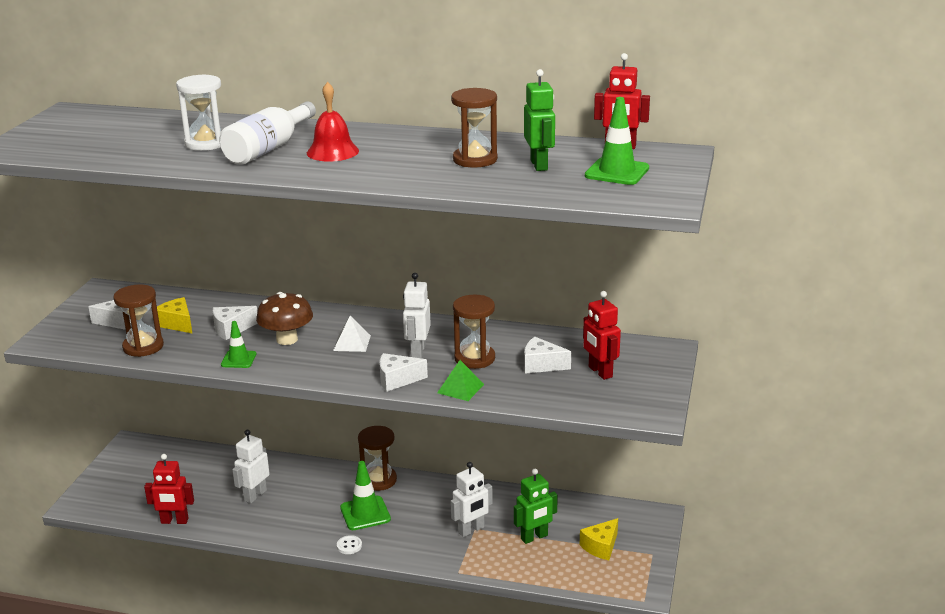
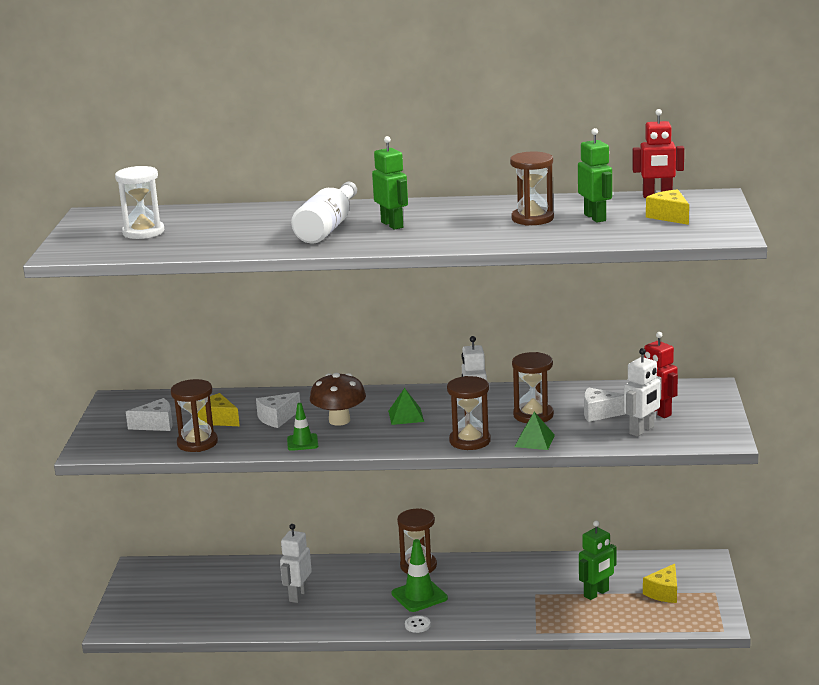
camera: 10 degrees left, 5 degrees down
red robot [144,454,194,524] -> none
white hourglass [176,74,221,151] -> white hourglass moved to [115,166,164,239]
red bell [307,82,359,162] -> green robot [372,136,408,230]
white pyramid [333,316,371,352] -> green pyramid [388,388,424,425]
white cheese [379,353,428,392] -> brown hourglass [447,376,491,450]
white robot [451,462,493,537] -> white robot moved to [624,348,662,437]
green traffic cone [585,97,649,185] -> yellow cheese [646,189,689,225]

